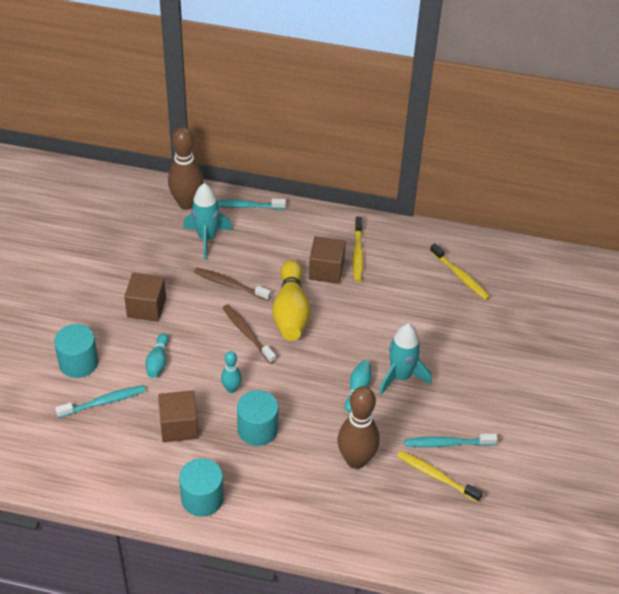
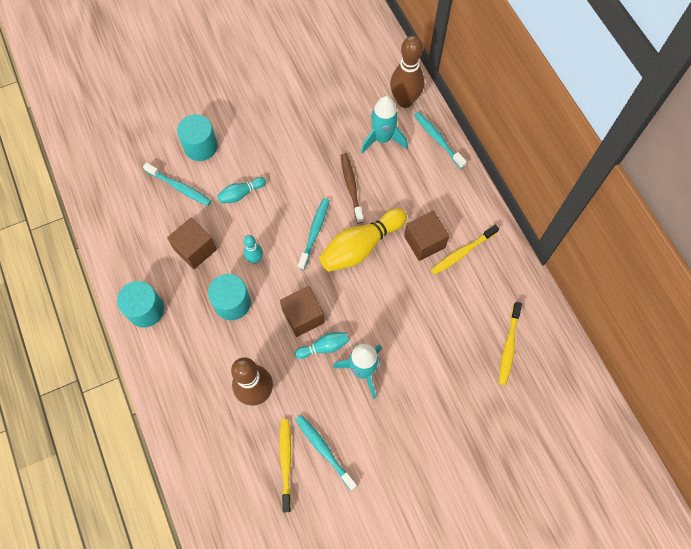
camera: 55 degrees right, 20 degrees up
brown cube [124,273,166,322] -> brown cube moved to [280,286,325,337]
brown toothbrush [223,304,276,364] -> turquoise toothbrush [298,198,330,270]

